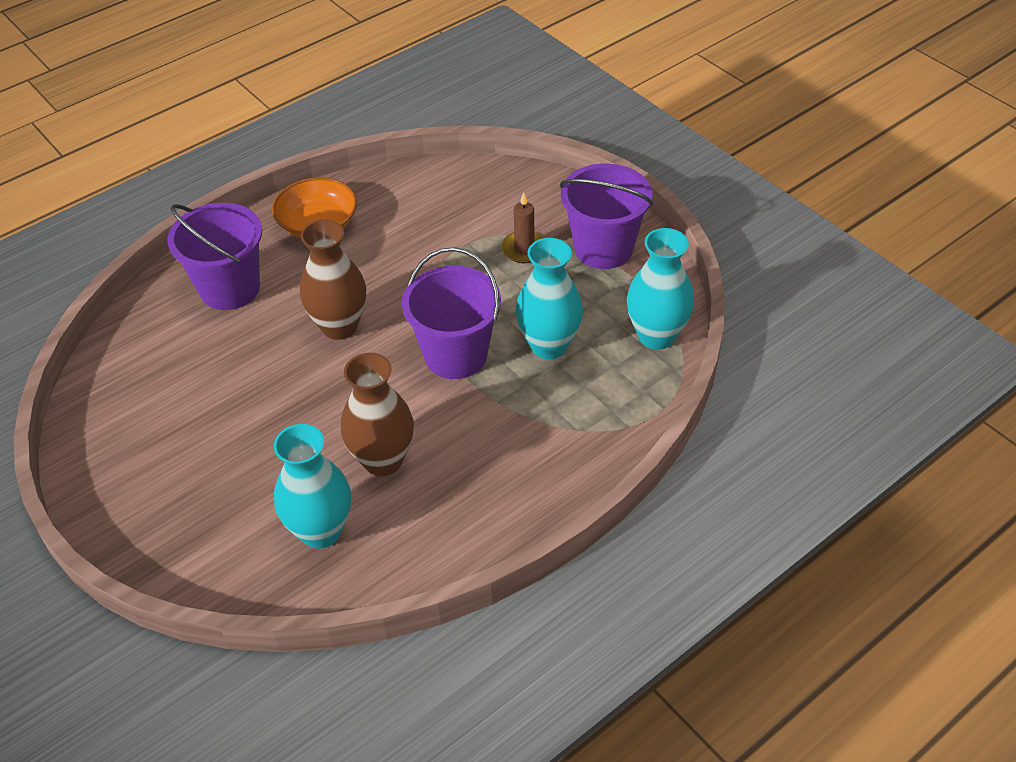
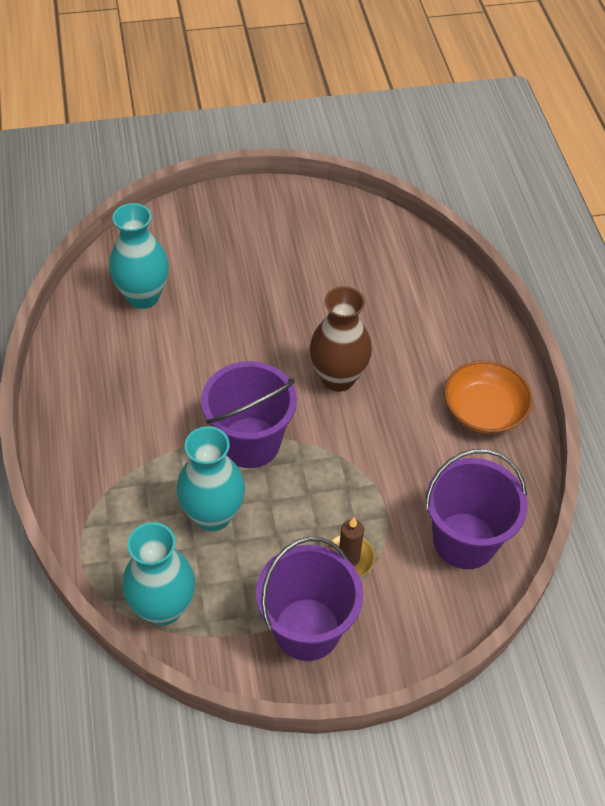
camera: 115 degrees right, 5 degrees up
purple bucket [167,203,262,310] -> purple bucket moved to [425,449,527,569]
brown vase [341,353,414,476] -> none

